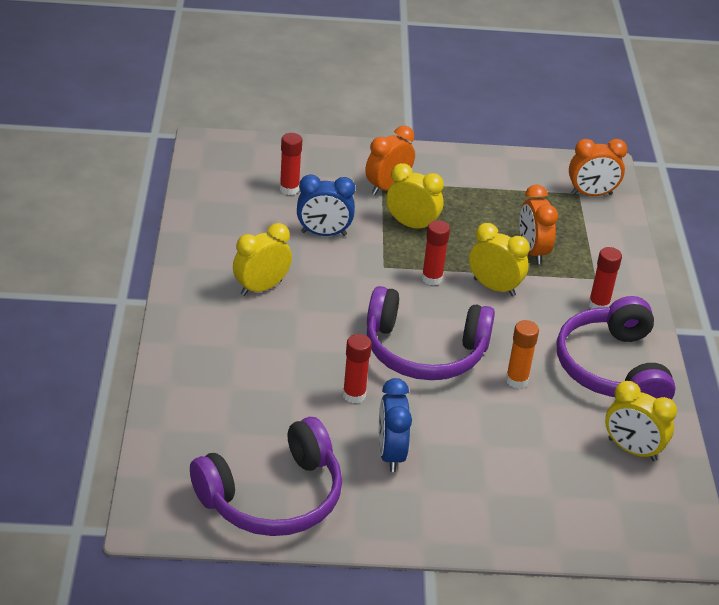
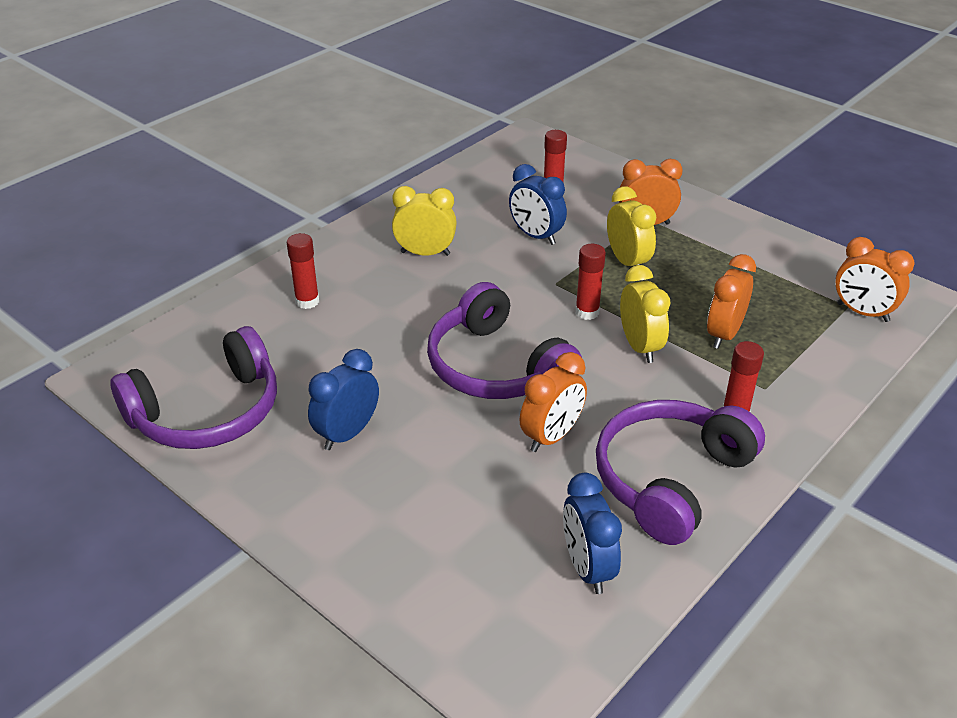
camera: 45 degrees right, 0 degrees up
purple headphones [190,417,342,536] -> purple headphones turned 45 degrees counterclockwise [111,326,277,449]
red glue stick [343,334,372,403] -> red glue stick moved to [287,233,319,309]
orange glue stick [506,320,539,388] -> orange clock [520,352,587,452]
yellow clock [605,381,677,461] -> blue clock [563,473,622,594]

